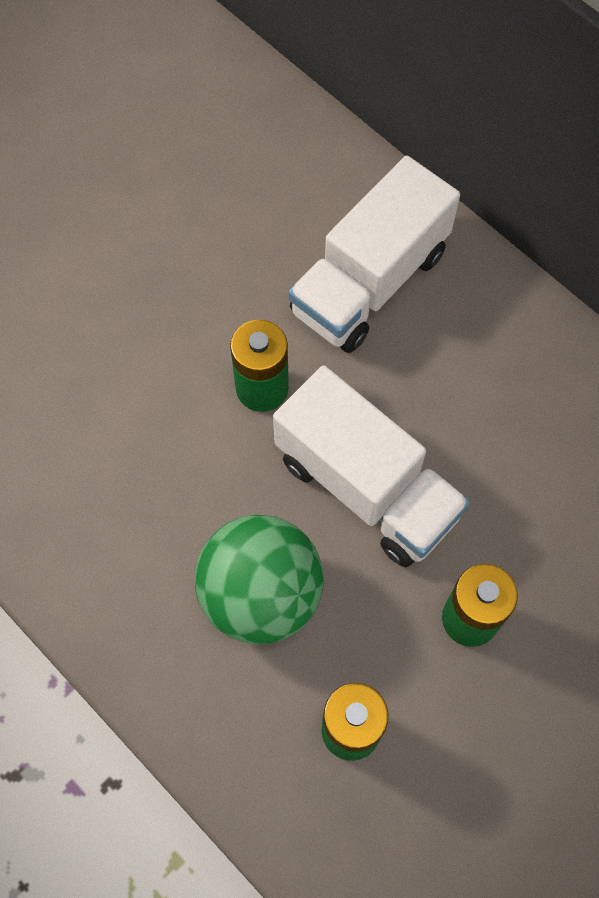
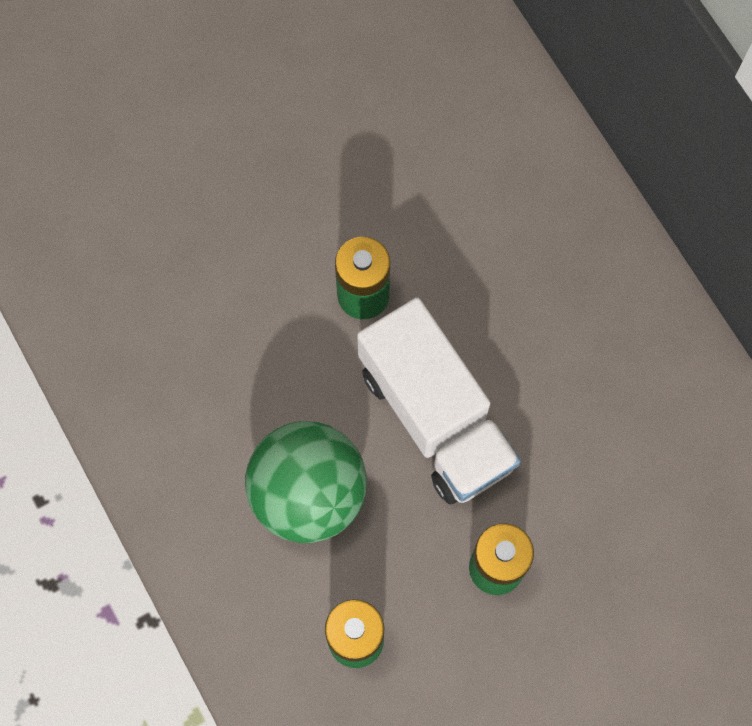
camera: 15 degrees right, 5 degrees up
white truck [288,156,460,353] -> none

